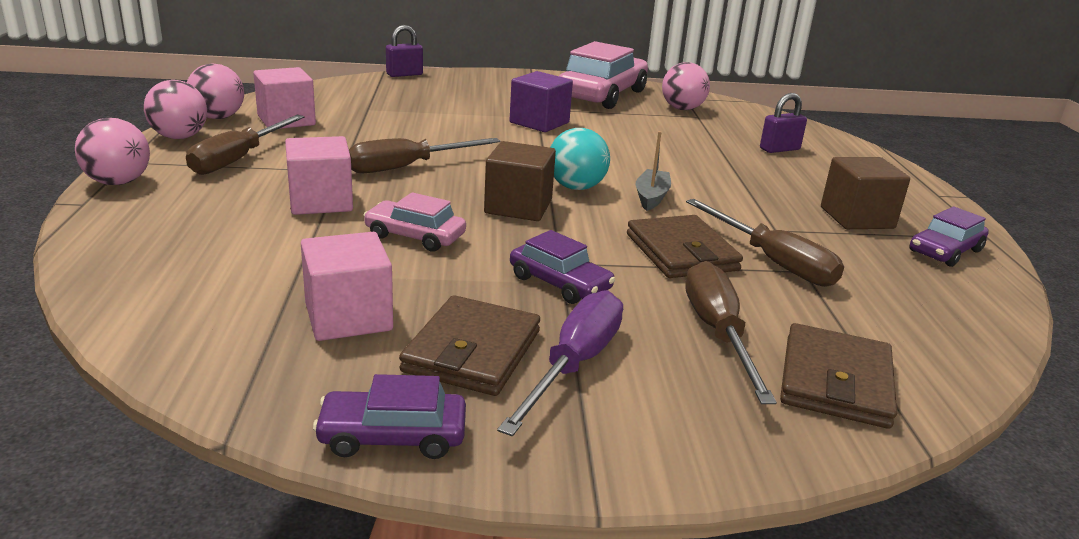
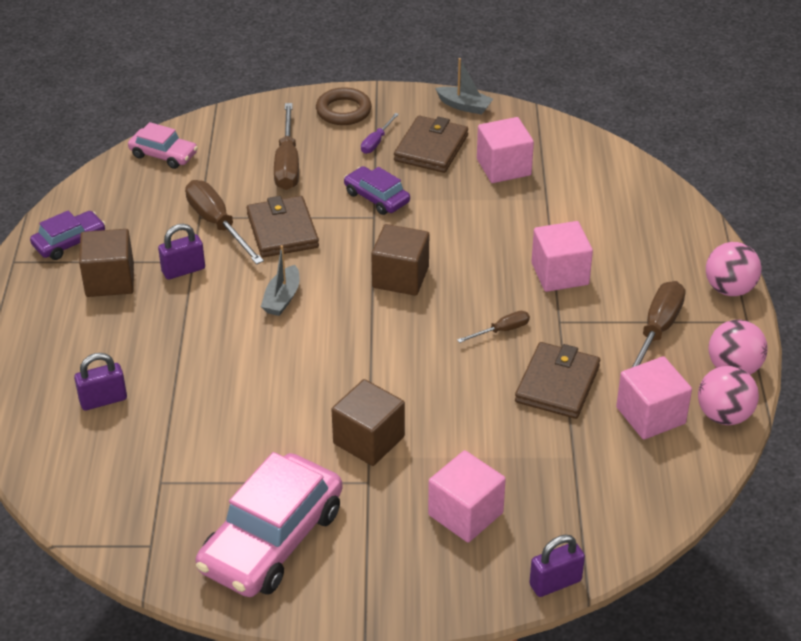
camera: 175 degrees left, 15 degrees up
purple car [313,374,466,459] -> grey boat [435,58,493,115]
brown screwdriver [349,138,500,173] -> brown screwdriver [457,311,530,343], size x0.53
pink car [363,192,466,252] -> pink car moved to [128,122,198,169]
purple screwdriver [497,290,623,436] -> purple screwdriver [361,113,399,154], size x0.53
purple cube [510,71,573,132] -> brown cube [332,379,405,466]
turquoise ball [550,128,610,190] -> none
pink ball [662,62,710,110] -> none
brown wallet [780,323,897,429] -> brown wallet moved to [515,342,600,419]
none -> purple padlock [158,224,205,280]
none -> brown ring [316,87,372,125]
none -> pink cube [428,450,506,543]

